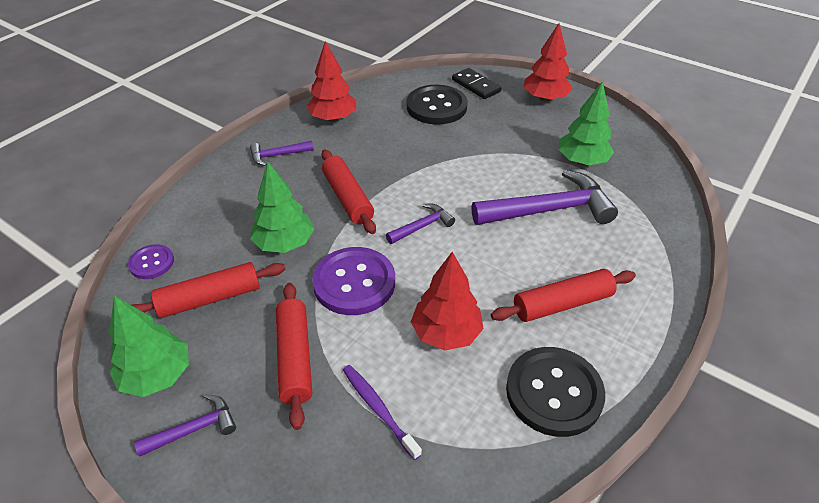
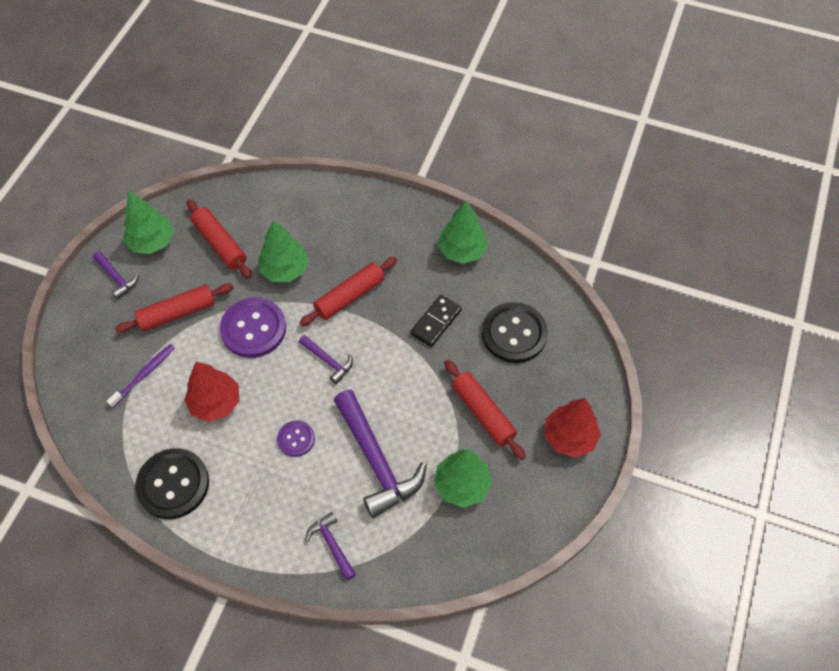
camera: 75 degrees right, 15 degrees up
purple button [128,244,174,279] -> purple button moved to [277,420,315,457]
purple hammer [250,141,314,166] -> purple hammer moved to [305,512,356,581]
red tree [306,41,356,122] -> green tree [438,200,488,264]
black domino [452,68,502,99] -> black domino moved to [410,295,462,347]
red rolling pin [491,269,636,322] -> red rolling pin moved to [444,360,526,460]

